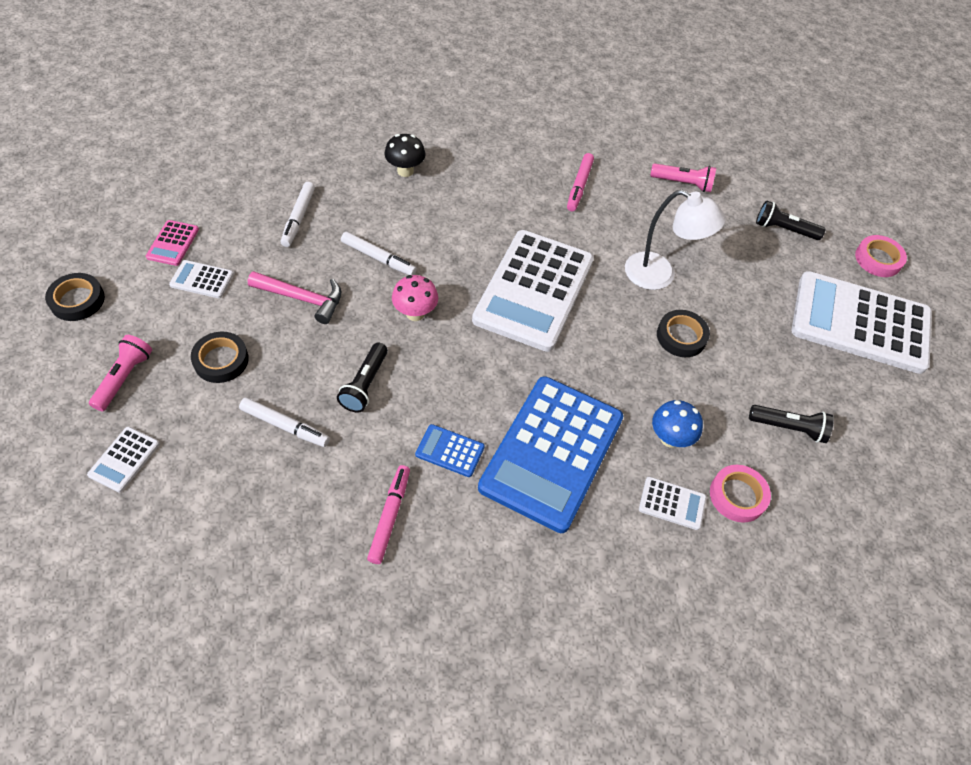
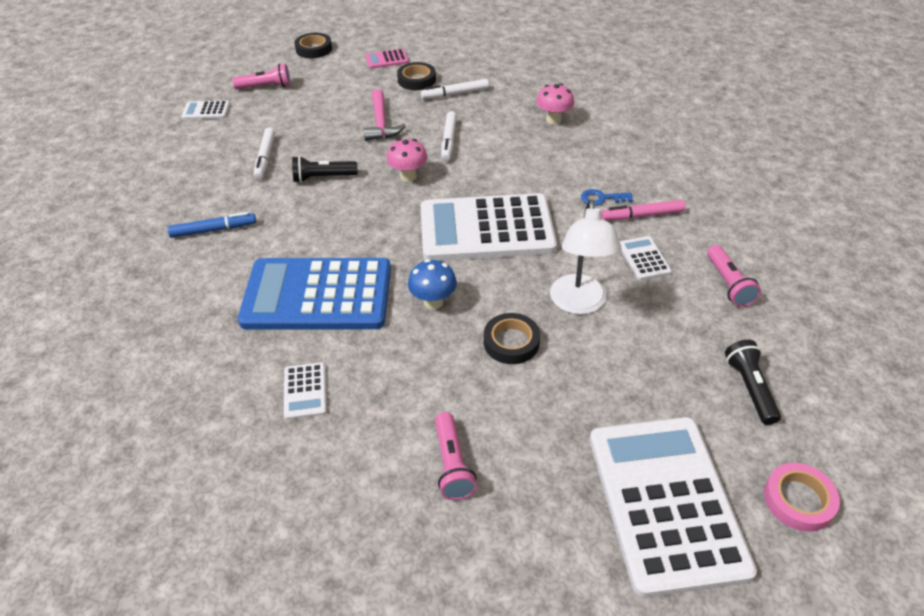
camera: 70 degrees right, 10 degrees down
white calculator [169,260,234,298] -> white calculator moved to [620,236,671,280]
black tape [191,332,249,383] -> black tape moved to [397,62,436,90]
pink marker [367,465,410,564] -> blue marker [168,212,256,238]
black mushroom [385,134,425,177] -> pink mushroom [536,83,574,124]
blue calculator [415,424,485,477] -> none
blue mushroom [652,400,703,448] -> blue mushroom moved to [408,259,457,309]
pink tape [710,465,771,523] -> none
black flashlight [749,405,834,443] -> pink flashlight [435,412,477,500]
none -> blue key [581,189,633,206]

